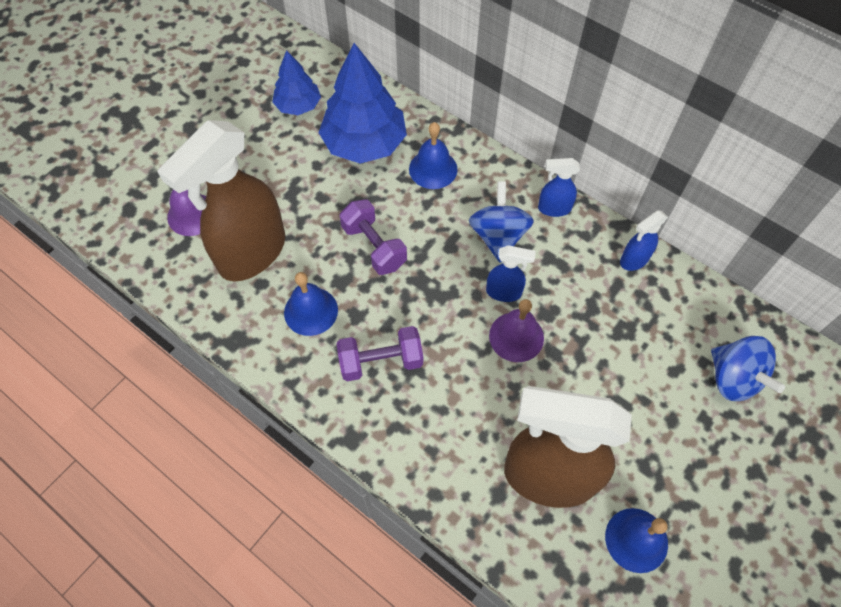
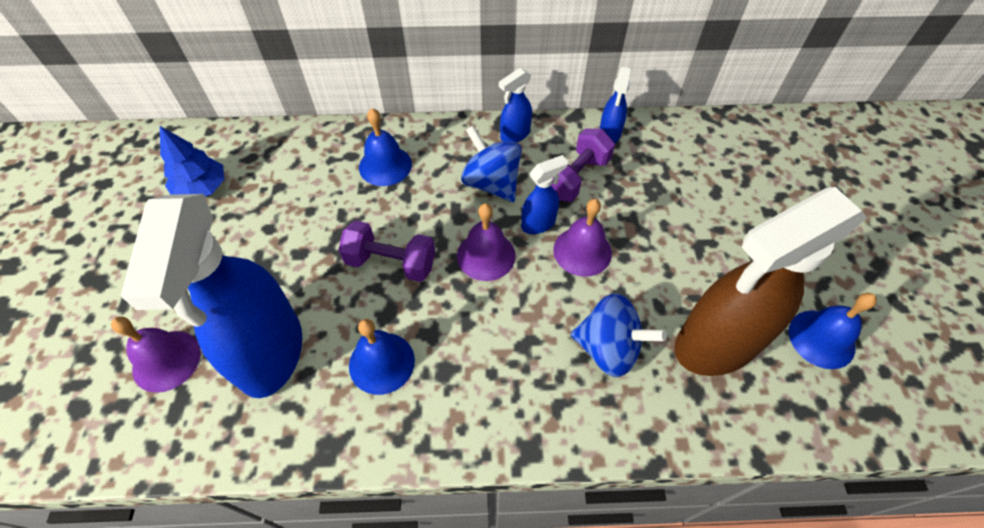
camera: 40 degrees left, 5 degrees down
brown spray bottle [157,120,285,282] -> blue spray bottle [121,194,302,398]
blue tree [318,43,407,164] -> none
purple dumbbell [336,326,423,381] -> purple dumbbell moved to [551,128,615,202]
blue spinning top [711,336,785,401] -> blue spinning top moved to [571,293,667,378]
none -> purple bell [457,203,516,281]

